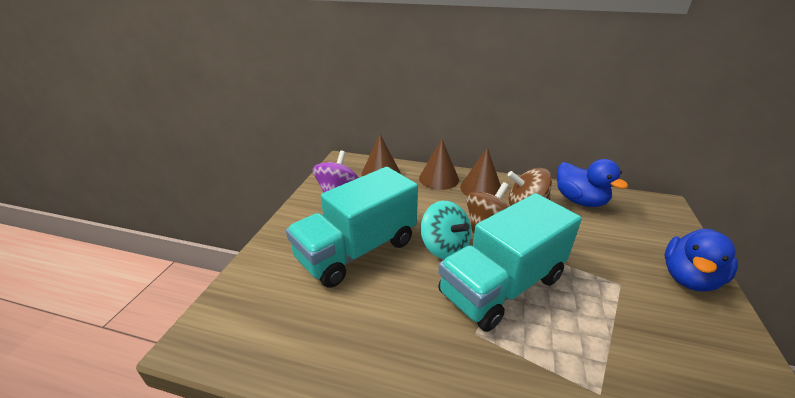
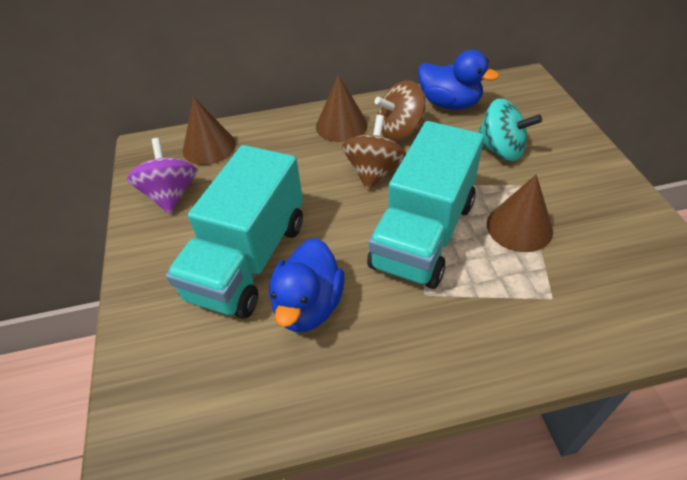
camera: 25 degrees left, 15 degrees up
brown cone [419,139,459,190] -> brown cone moved to [487,174,553,252]
turquoise spinning top [420,201,471,259] -> turquoise spinning top moved to [478,99,542,161]
blue duck [665,229,738,292] -> blue duck moved to [269,238,345,332]

